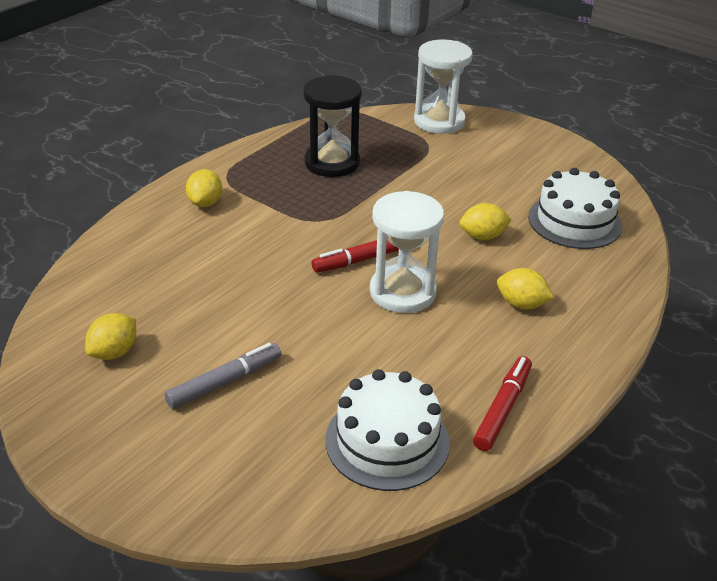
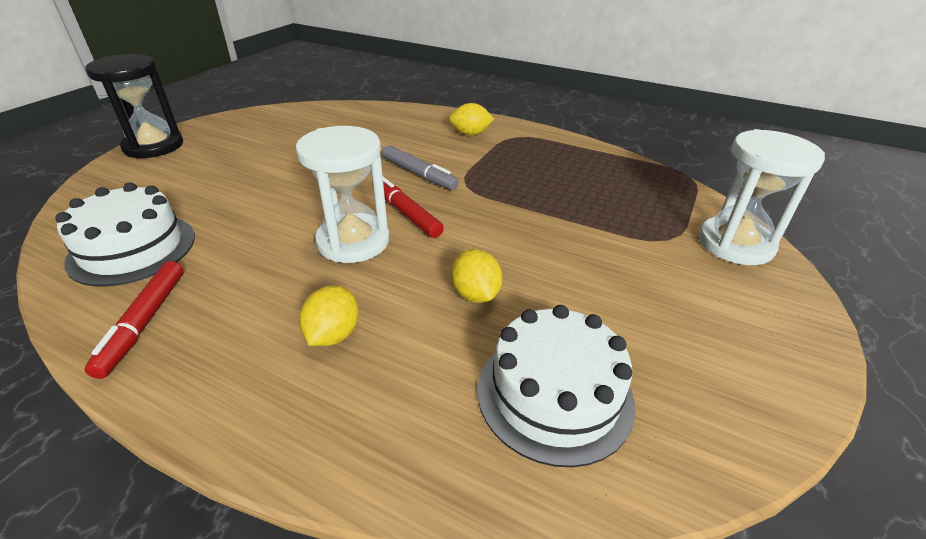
camera: 80 degrees right, 0 degrees up
yellow lemon [85,313,136,360] -> none
grey marker [165,343,281,409] -> grey marker moved to [382,145,459,190]
black hourglass [303,75,362,177] -> black hourglass moved to [86,54,183,159]
red marker [473,356,532,451] -> red marker turned 75 degrees clockwise [84,261,184,379]

